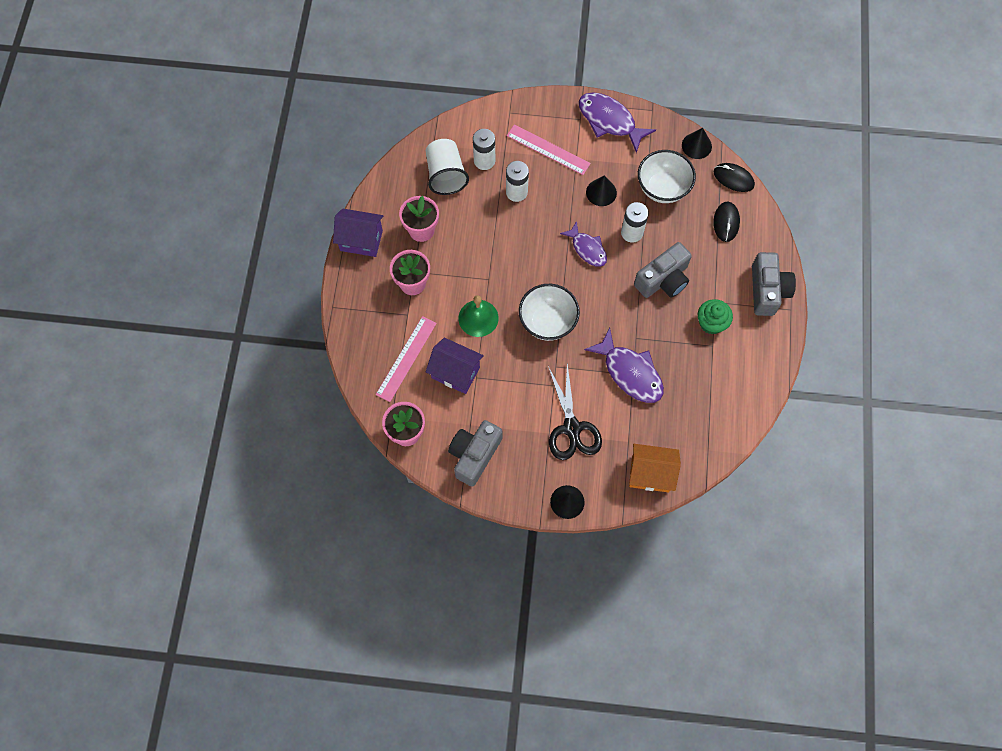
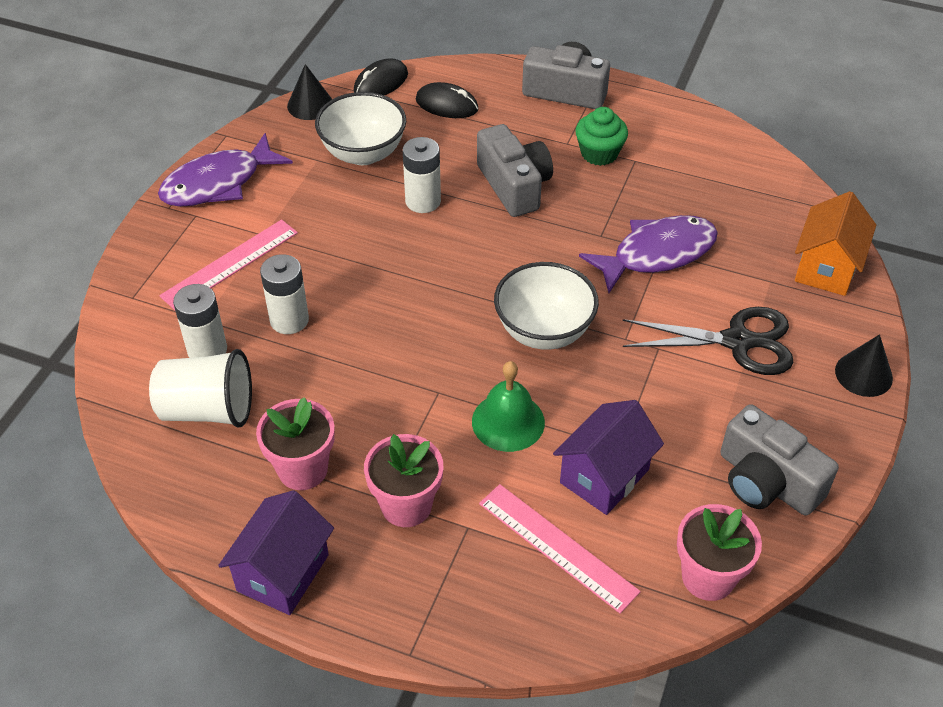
camera: 75 degrees left, 20 degrees down
purple fish [560,221,607,267] -> none
black cone [586,175,617,206] -> none

